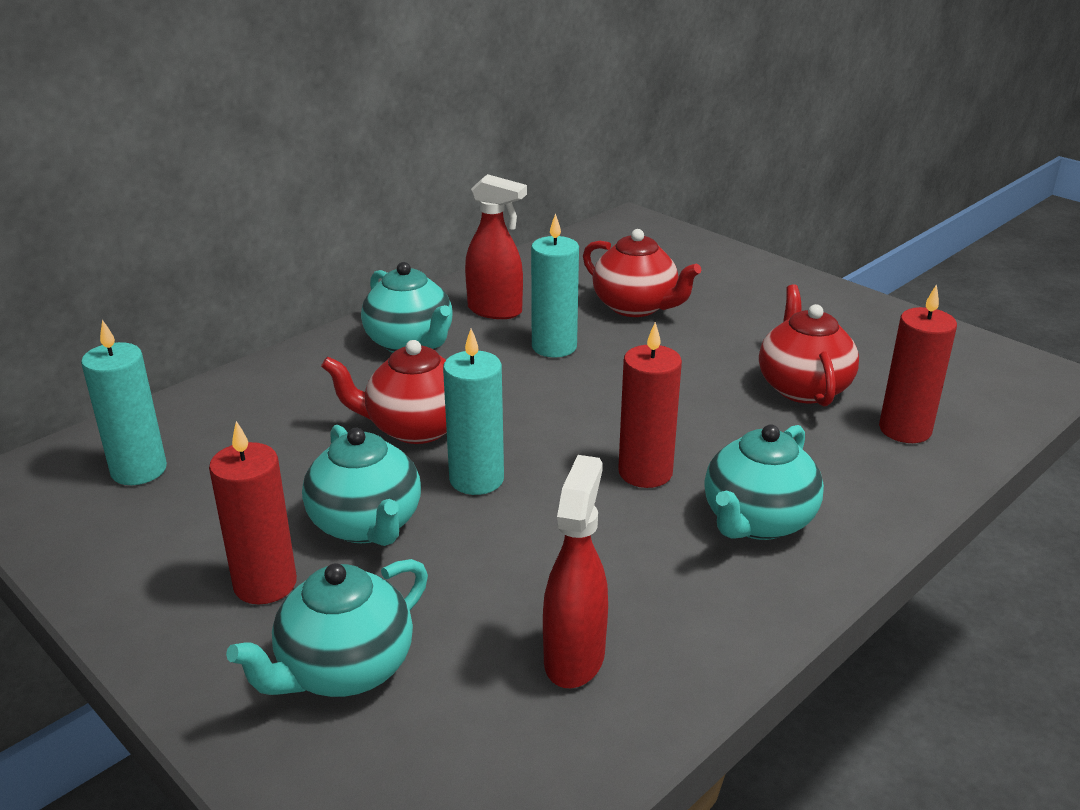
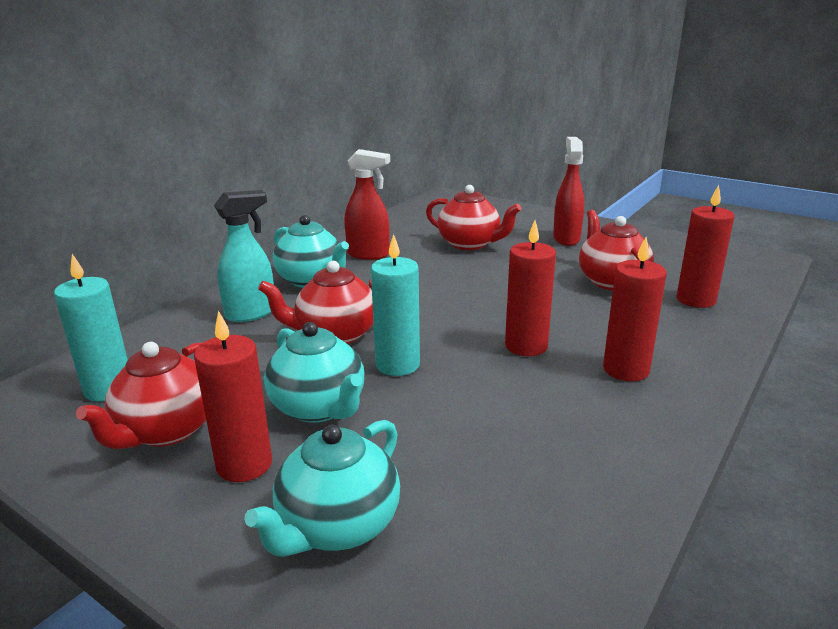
camera: 10 degrees left, 5 degrees down
turquoise candle [531,213,579,358] -> none
red spray bottle [543,455,608,688] -> red spray bottle moved to [553,137,584,246]
turquoise teapot [704,424,824,540] -> red candle [603,237,667,381]
none -> red teapot [76,342,206,449]
none -> turquoise spray bottle [214,190,274,322]

